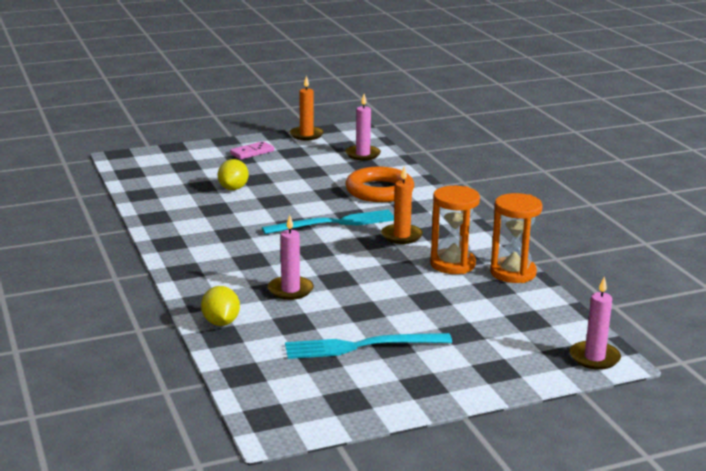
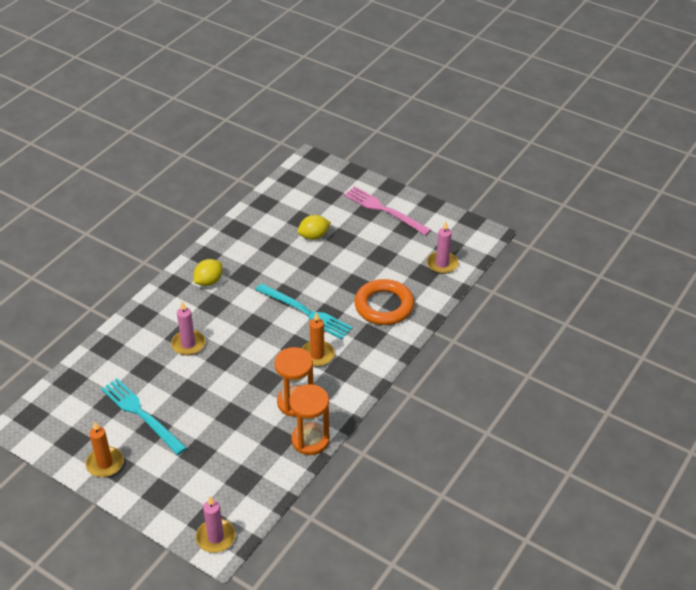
camera: 55 degrees right, 20 degrees up
yellow lemon [201,286,240,326] -> yellow lemon moved to [194,259,223,286]
pink domino [230,141,274,159] -> pink fork [344,186,431,236]
orange candle [290,76,324,140] -> orange candle moved to [86,421,124,477]

